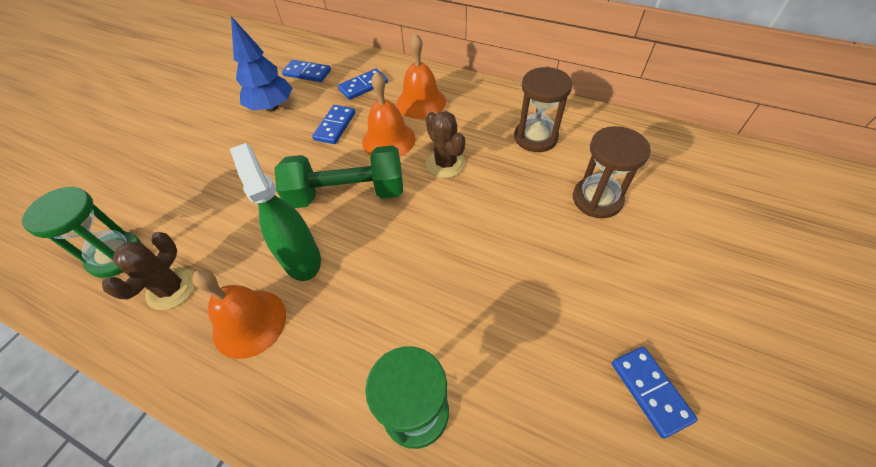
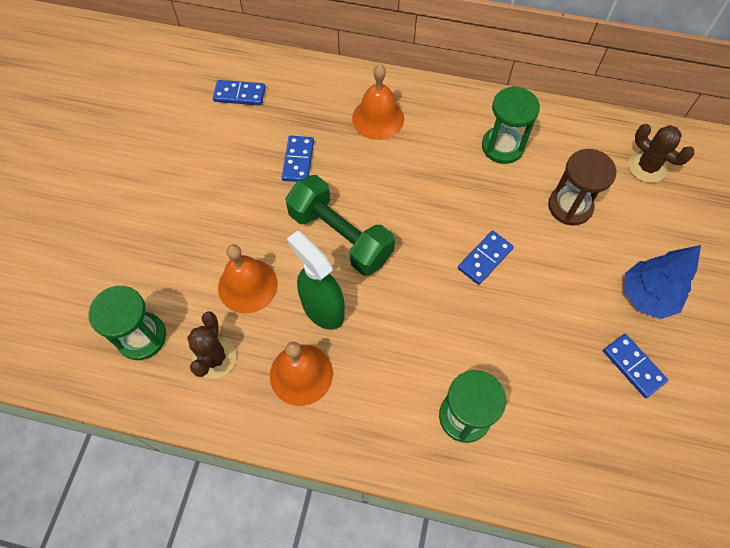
camera: 15 degrees left, 10 degrees up
blue tree [231,16,292,112] -> blue tree moved to [624,245,701,319]
green dumbbell [274,145,403,208] -> green dumbbell turned 60 degrees clockwise [285,175,395,276]
blue domino [338,69,388,100] -> blue domino moved to [458,231,513,285]
orange bell [362,71,415,156] -> orange bell moved to [218,244,278,314]
brown cactus [426,111,466,178] -> brown cactus moved to [629,124,694,183]
brown hourglass [514,67,573,152] -> green hourglass [482,86,540,164]

